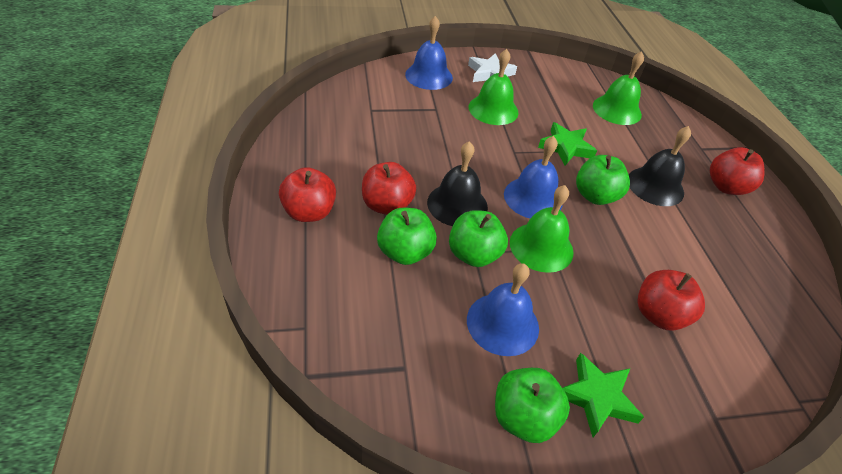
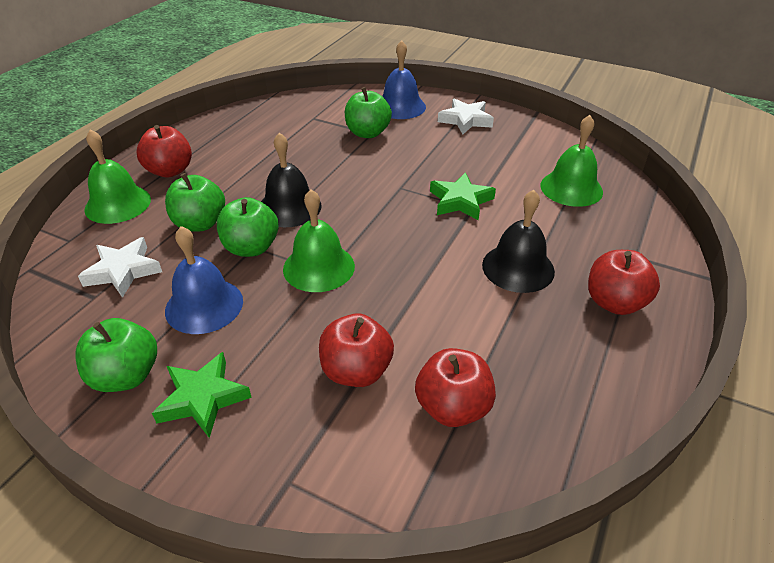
camera: 40 degrees right, 5 degrees down
red apple [362,162,416,215] -> red apple moved to [415,348,496,427]
green bell [469,49,518,125] -> green bell moved to [84,129,151,224]
blue bell [504,136,562,218] -> none
green apple [576,155,630,205] -> green apple moved to [345,87,392,138]
none -> white star [78,237,162,298]

